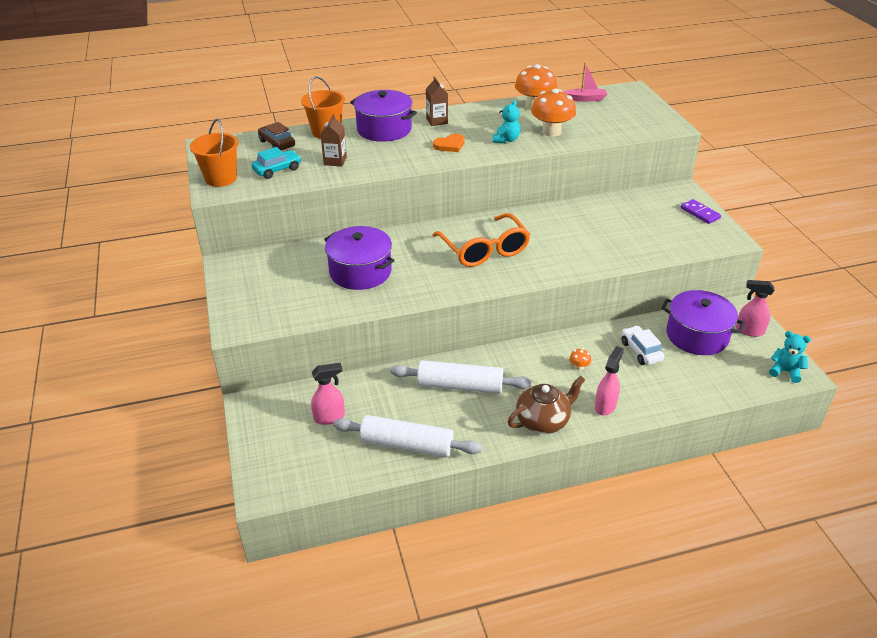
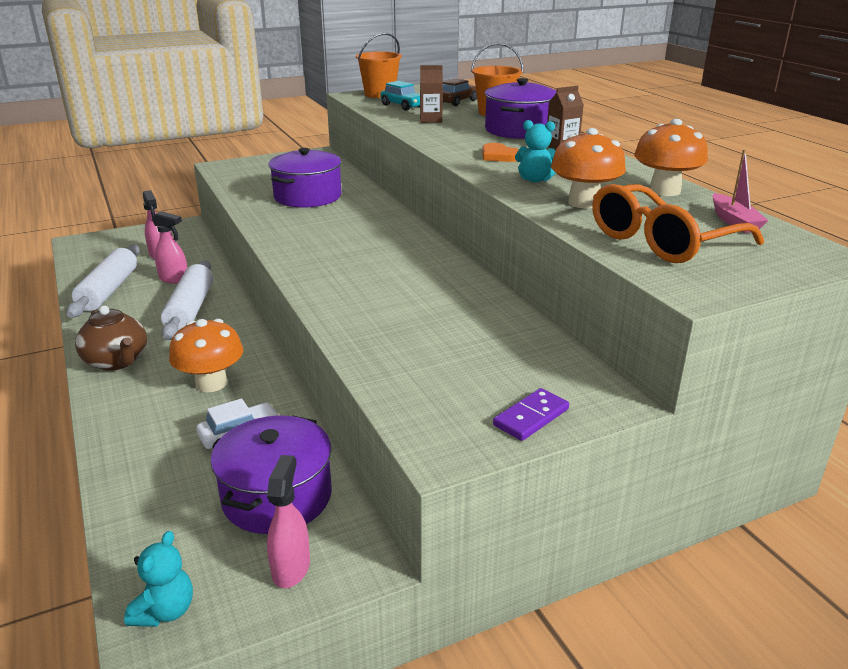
camera: 80 degrees right, 10 degrees down
orange glasses [433,213,531,267] -> orange glasses moved to [592,184,764,263]
orange mushroom [569,348,591,371] -> orange mushroom [169,319,243,392], size x2.36
pink spray bottle [595,346,624,416] -> pink spray bottle moved to [152,211,187,284]

